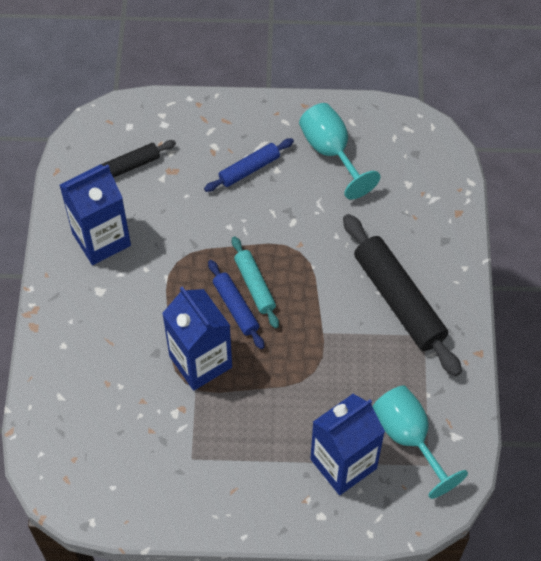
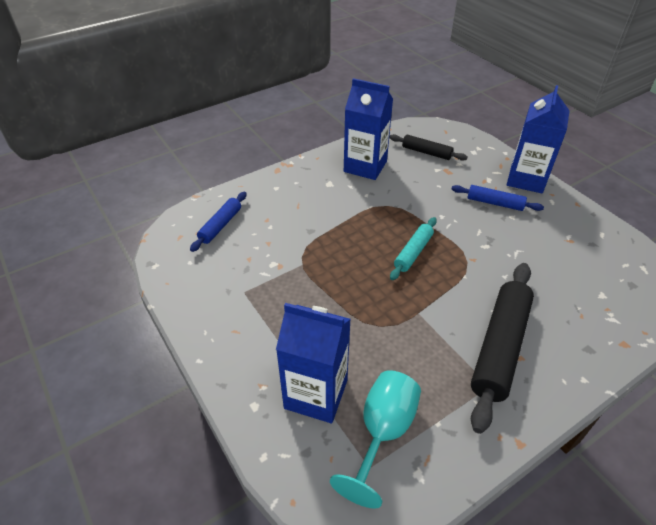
camera: 55 degrees right, 15 degrees down
blue carton [162,286,232,391] -> blue carton moved to [507,85,570,193]
blue rolling pin [208,260,265,349] -> blue rolling pin moved to [190,192,247,252]
turquoise goblet [299,103,381,199] -> none

